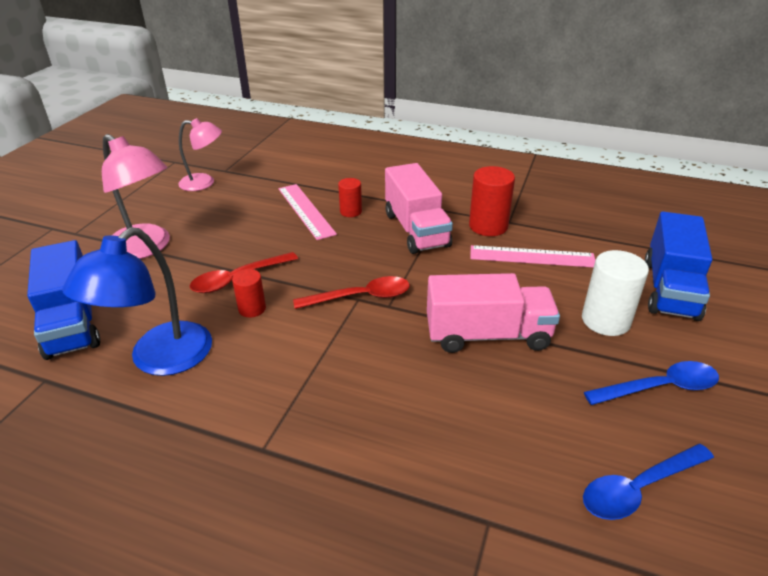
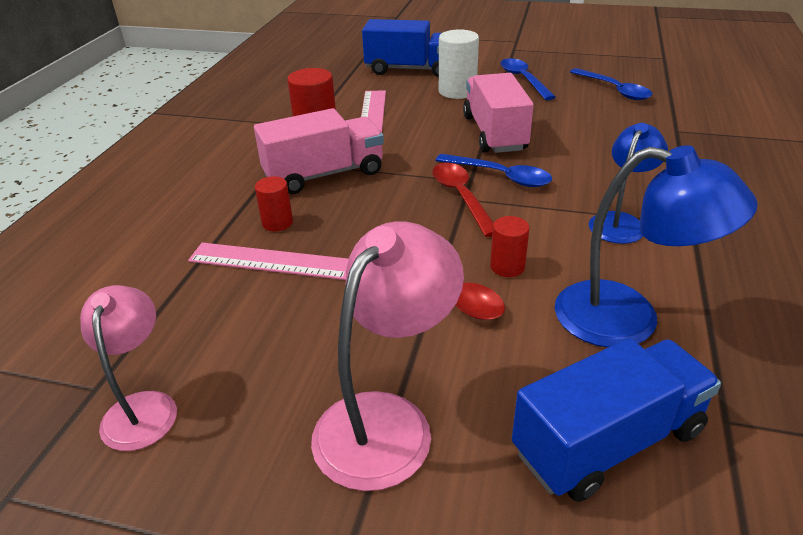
camera: 95 degrees left, 0 degrees up
pink ruler [278,184,337,240] -> pink ruler turned 45 degrees clockwise [188,243,349,280]
none -> blue spoon [435,154,552,187]
none -> blue lamp [589,123,668,244]

